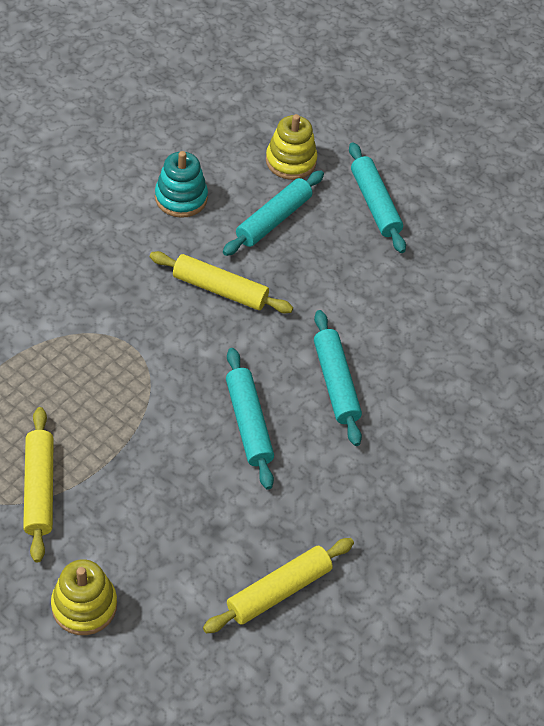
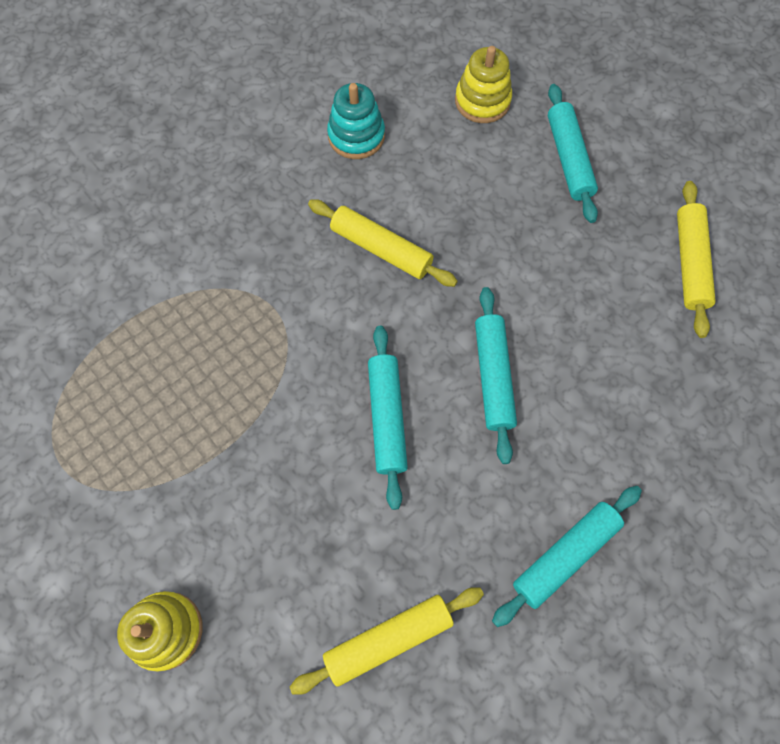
camera: 15 degrees right, 15 degrees up
yellow rolling pin [23,407,54,563] -> yellow rolling pin moved to [677,181,716,338]
turquoise rolling pin [223,170,324,256] -> turquoise rolling pin moved to [492,486,642,627]

